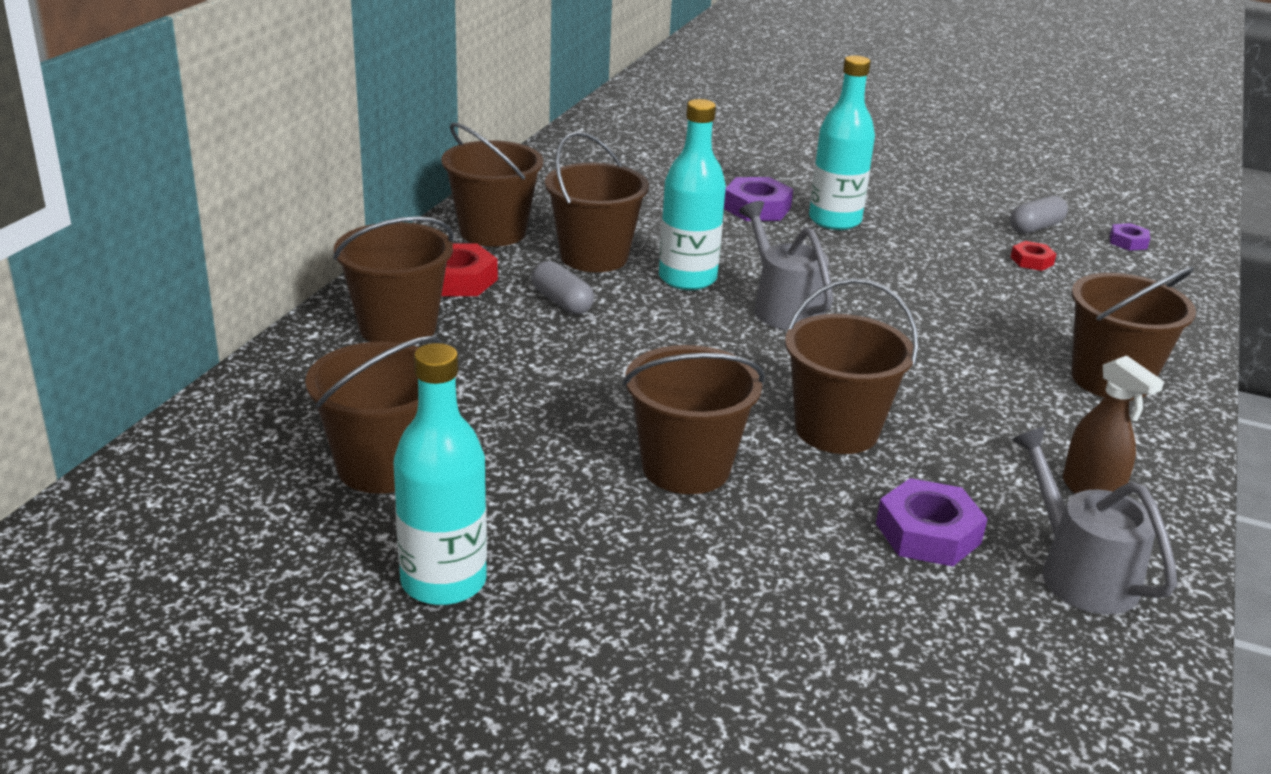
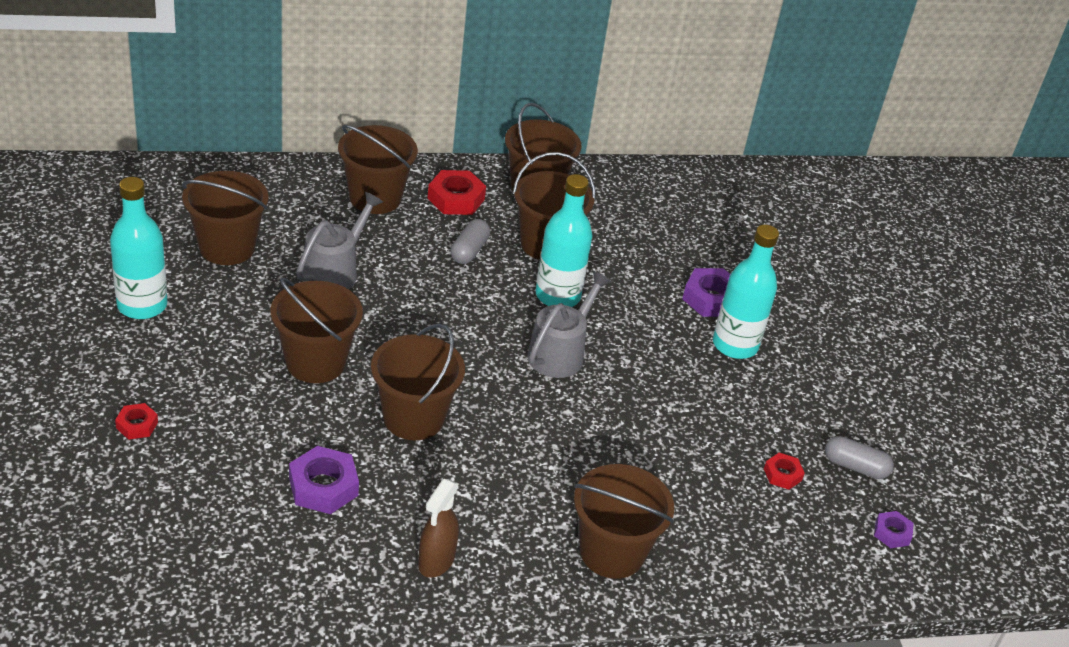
camera: 55 degrees right, 10 degrees up
grey watering can [1011,427,1177,614] -> grey watering can moved to [296,192,383,289]
none -> red nut [115,403,158,440]

